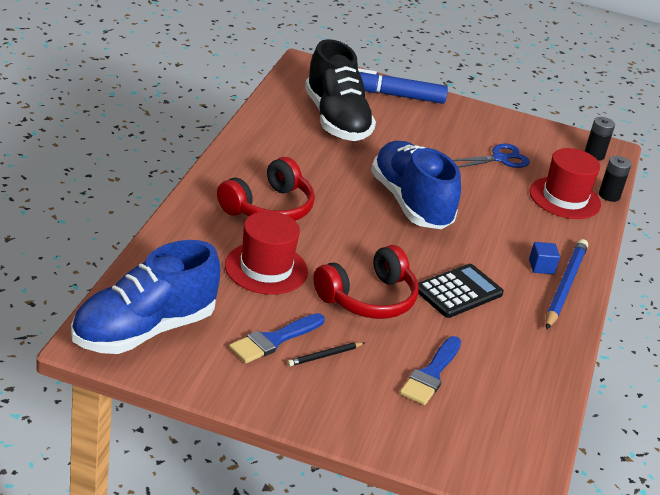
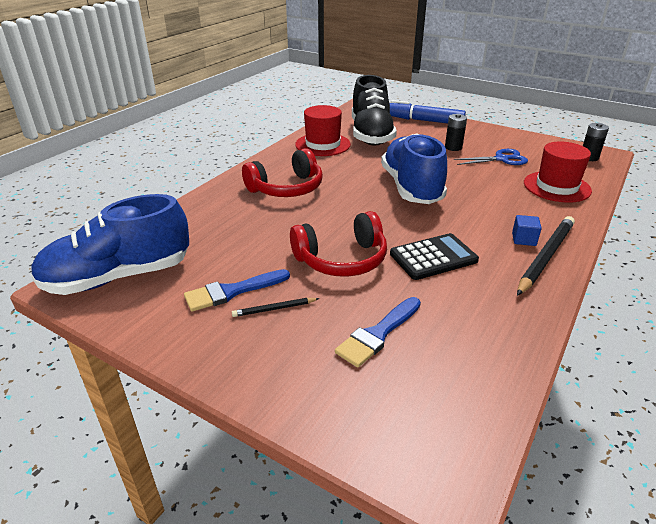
camera: 20 degrees right, 0 degrees up
red hat [225,211,308,295] -> red hat moved to [295,105,351,156]
blue pencil [546,239,588,330] -> black pencil [517,216,575,296]
black battery [599,156,632,202] -> black battery moved to [445,114,467,151]

